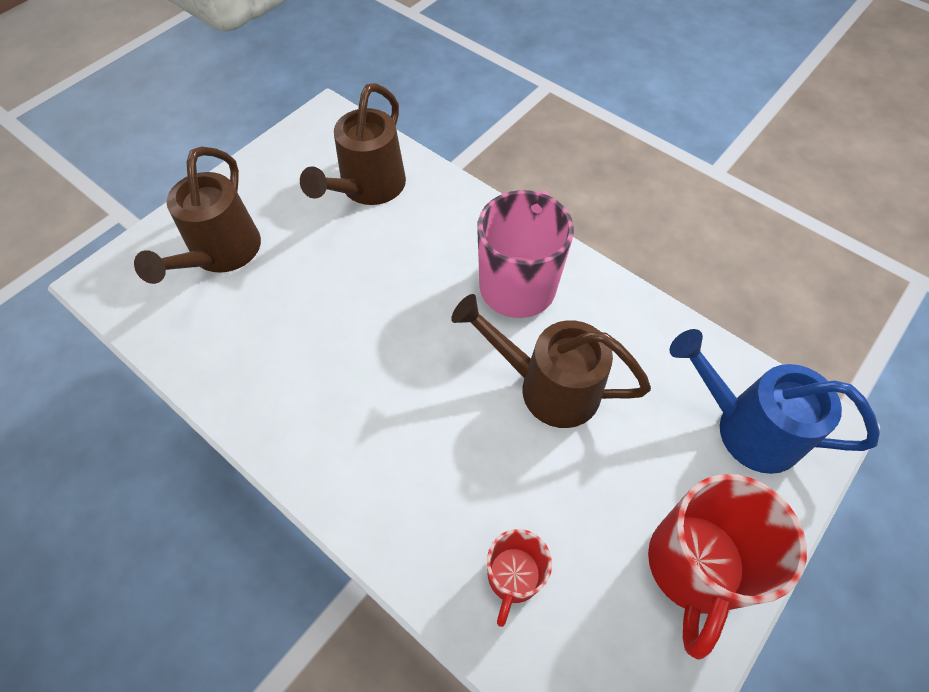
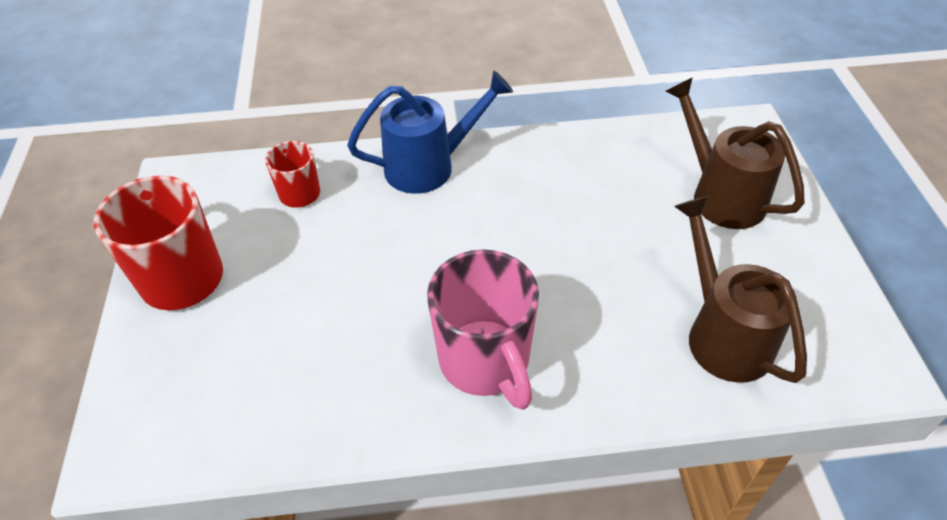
camera: 135 degrees right, 10 degrees down
brown watering can [451,294,651,428] -> none
blue watering can [669,329,880,474] -> blue watering can moved to [347,71,513,194]

